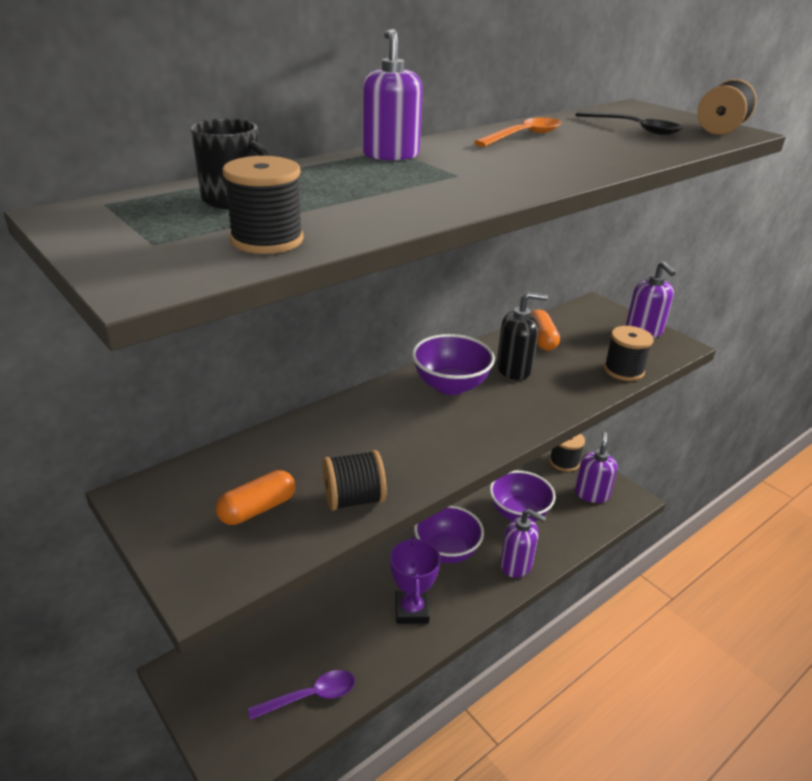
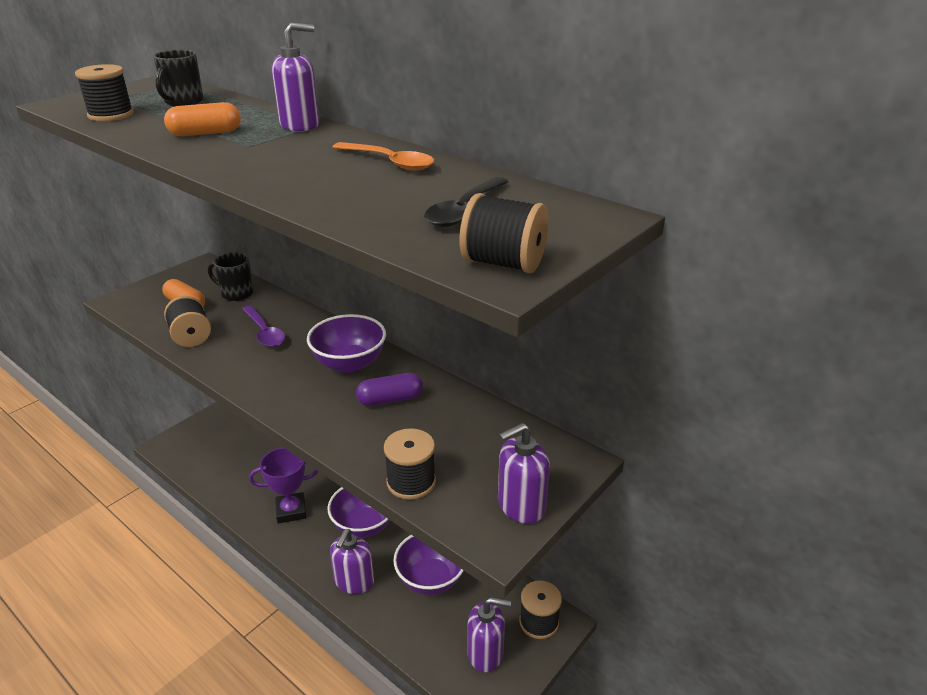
camera: 80 degrees right, 0 degrees up
purple spoon [248,670,355,720] -> purple spoon moved to [242,305,285,347]
black soap dispenser [497,292,548,380] -> purple capsule [356,373,423,406]
orange capsule [530,310,560,351] -> orange capsule moved to [164,102,241,136]
none -> black mug [208,252,254,301]

